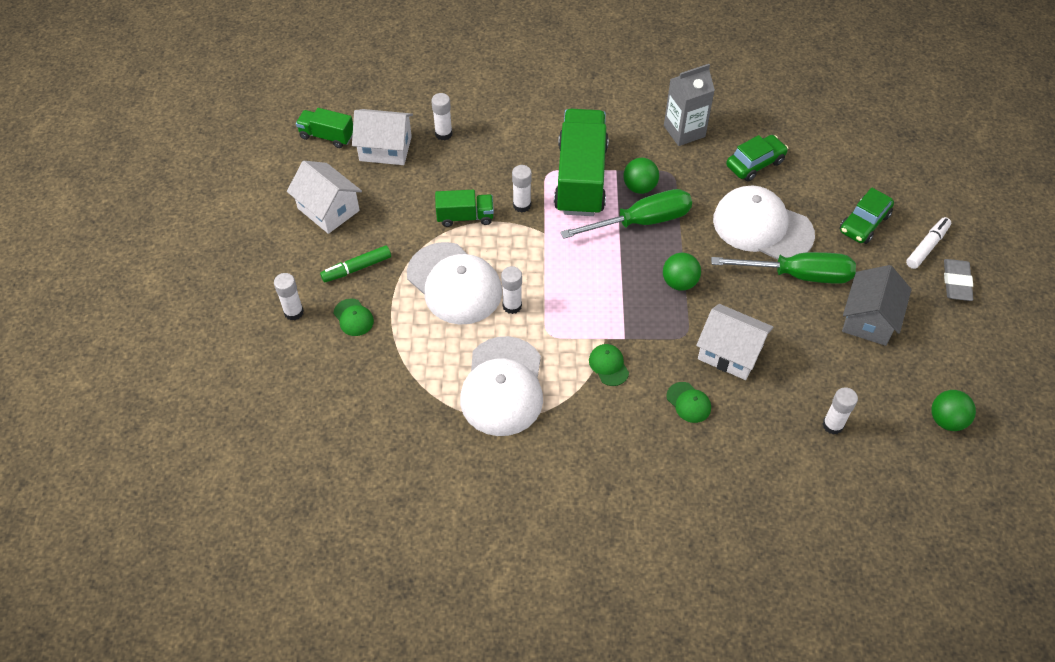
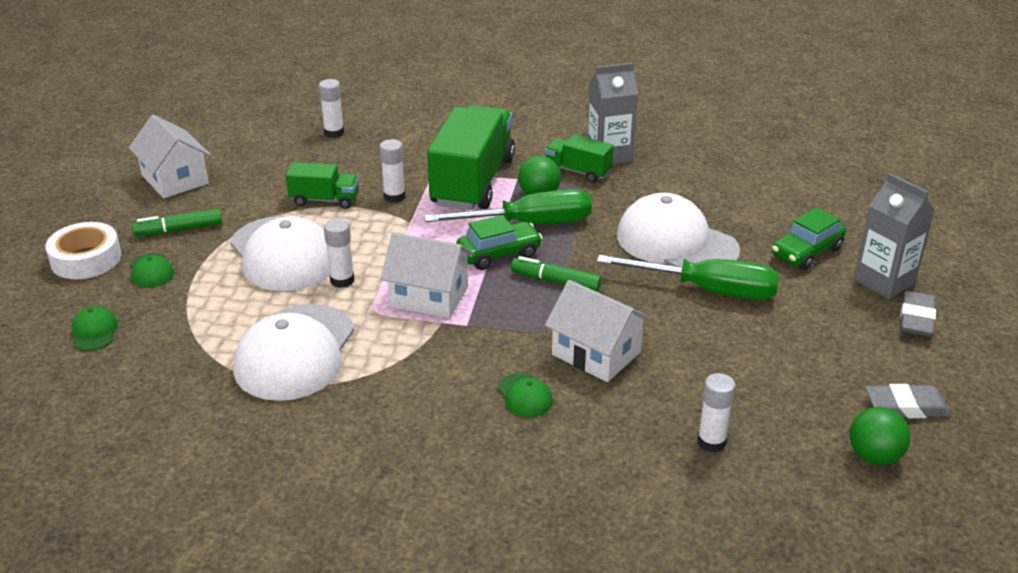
camera: 10 degrees right, 20 degrees down
white glue stick [274,273,304,320] -> white tape [45,222,122,279]
green truck [296,108,353,148] -> green truck moved to [545,134,614,183]
white house [352,109,413,165] -> white house moved to [381,233,473,318]
green cap [589,344,629,386] -> green cap moved to [72,306,118,351]
green ball [663,253,701,291] -> green marker [511,256,602,292]
green car [726,135,788,181] -> green car moved to [456,215,543,270]
grey house [842,265,912,346] -> none
white marker [906,217,951,269] -> grey carton [854,173,935,299]
none -> grey eraser [865,384,951,418]

